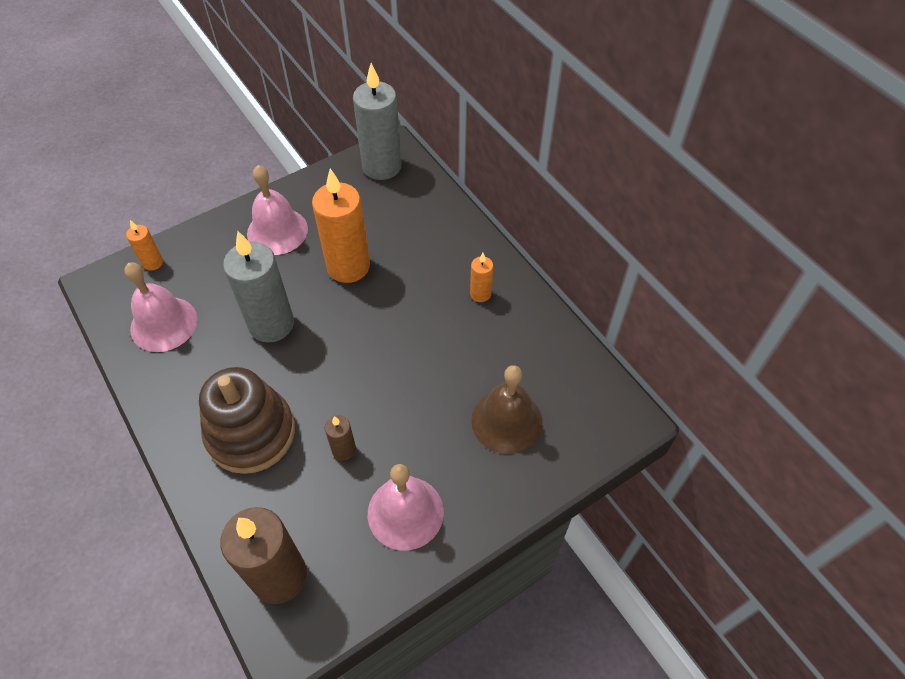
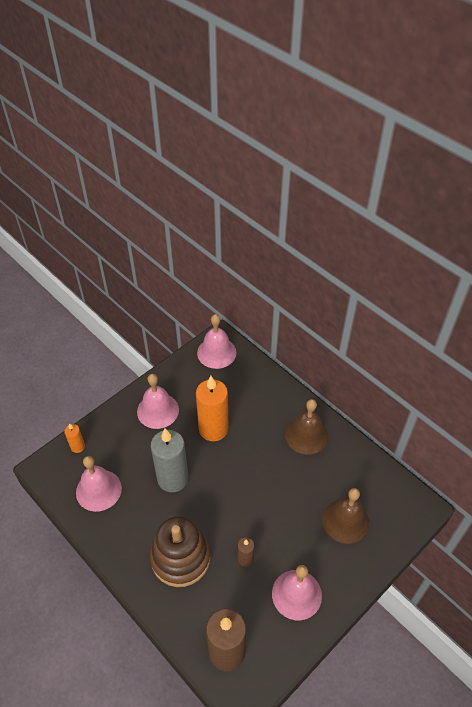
camera: 10 degrees left, 5 degrees down
grey candle [353,63,402,180] -> pink bell [197,314,236,369]
orange candle [470,253,493,302] -> brown bell [285,399,328,455]

